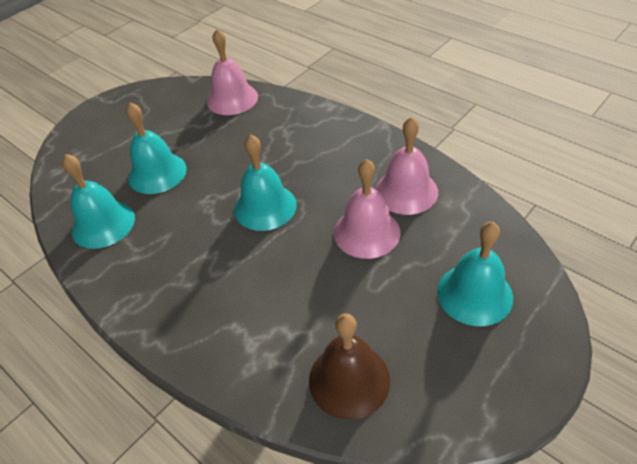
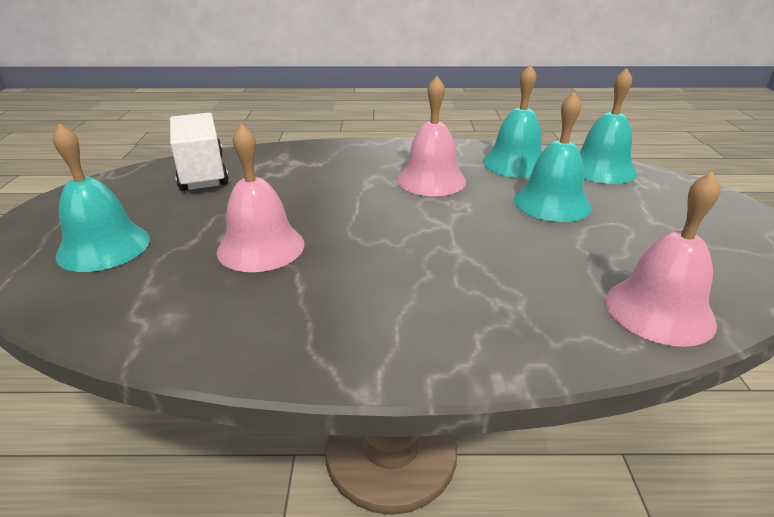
camera: 135 degrees right, 15 degrees down
turquoise bell [234,134,297,231] -> turquoise bell moved to [580,68,637,184]
brown bell [309,313,390,420] -> white truck [170,113,229,191]
pink bell [375,117,438,215] -> pink bell moved to [397,76,466,196]

